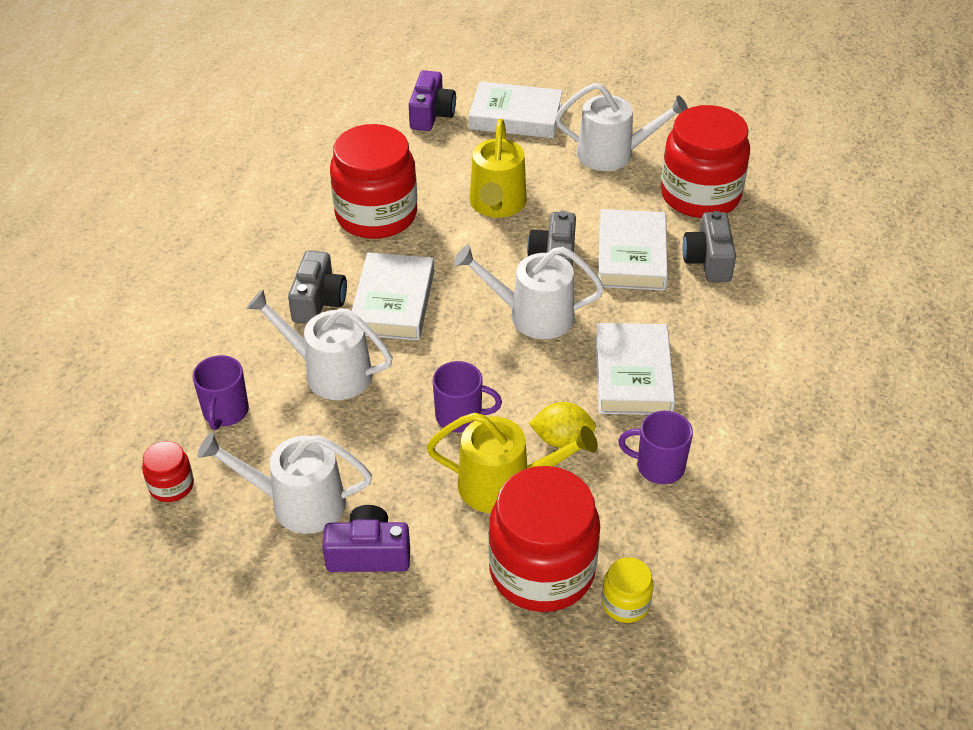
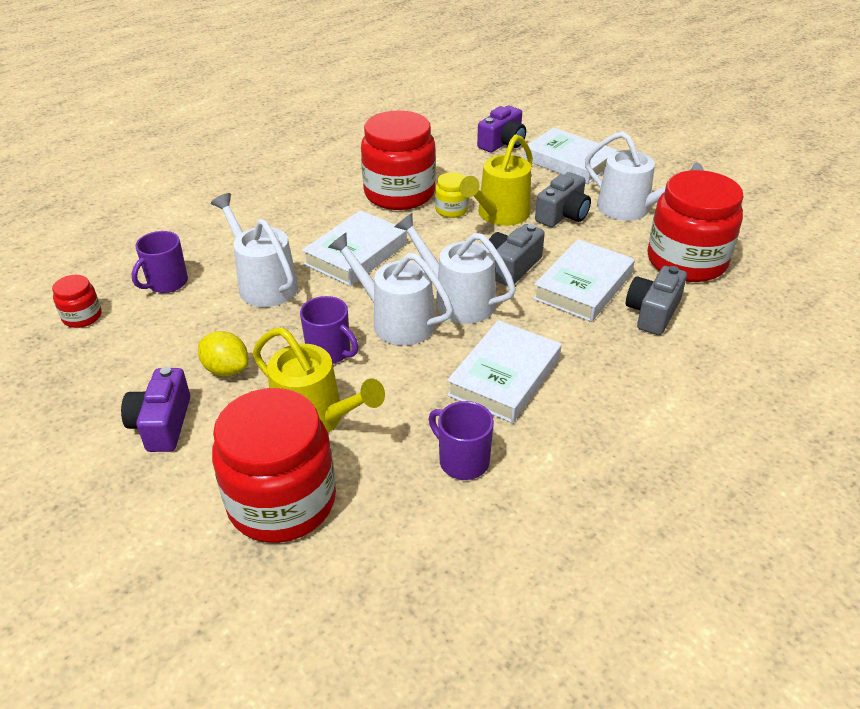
camera: 30 degrees right, 5 degrees down
white watering can [198,433,372,534] -> white watering can moved to [328,233,453,346]
grey camera [288,250,347,324] -> grey camera moved to [535,172,591,227]
purple camera [322,505,410,572] -> purple camera turned 120 degrees counterclockwise [121,367,190,452]
yellow lemon [529,402,596,448] -> yellow lemon moved to [198,331,248,376]
yellow jar [602,557,654,623] -> yellow jar moved to [435,172,469,218]

